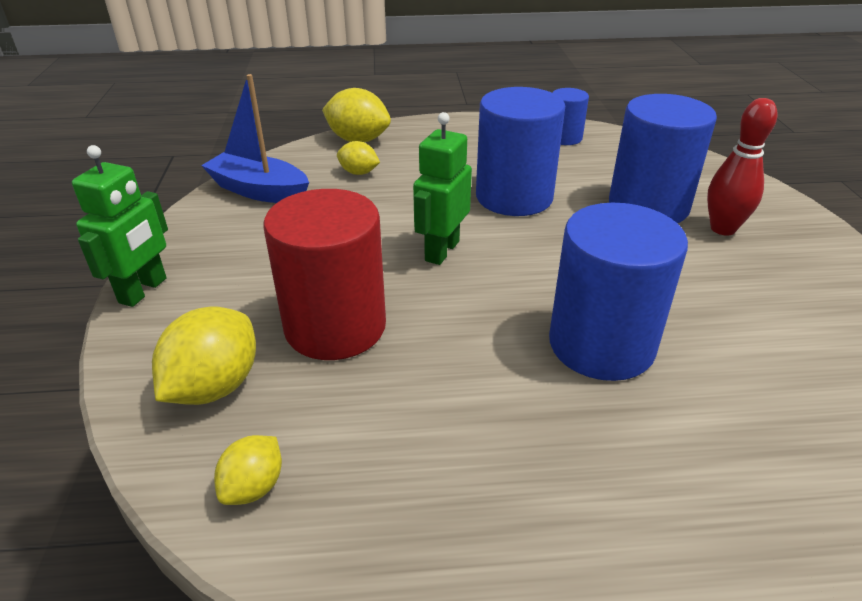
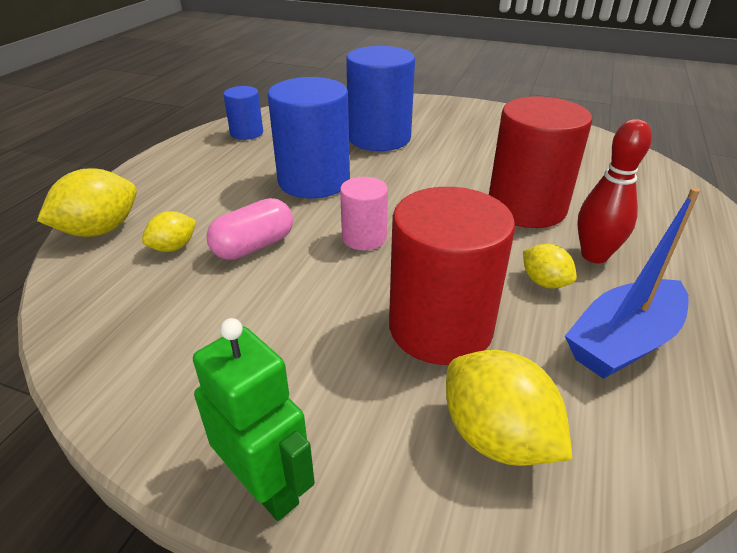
camera: 65 degrees left, 0 degrees up
blue boat [201,74,309,203] -> blue boat moved to [565,187,700,379]
yellow lemon [214,435,282,505] -> yellow lemon moved to [523,244,577,288]
green robot [413,112,472,265] -> pink cylinder [340,177,388,250]
blue cylinder [549,203,688,381] -> red cylinder [489,96,592,228]
red bowling pin [707,98,777,235] -> red bowling pin moved to [577,119,652,263]
none -> pink capsule [207,198,293,260]

